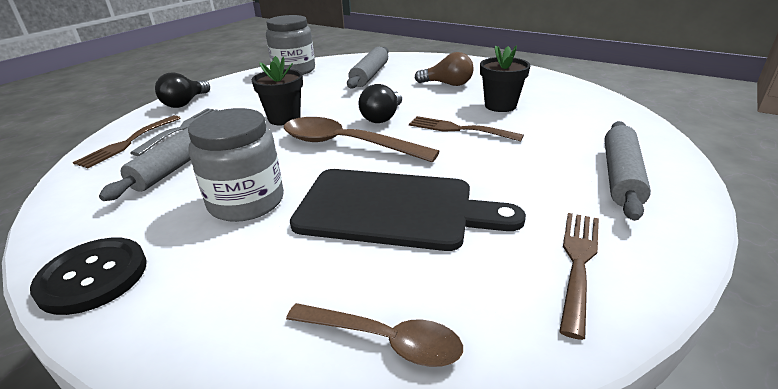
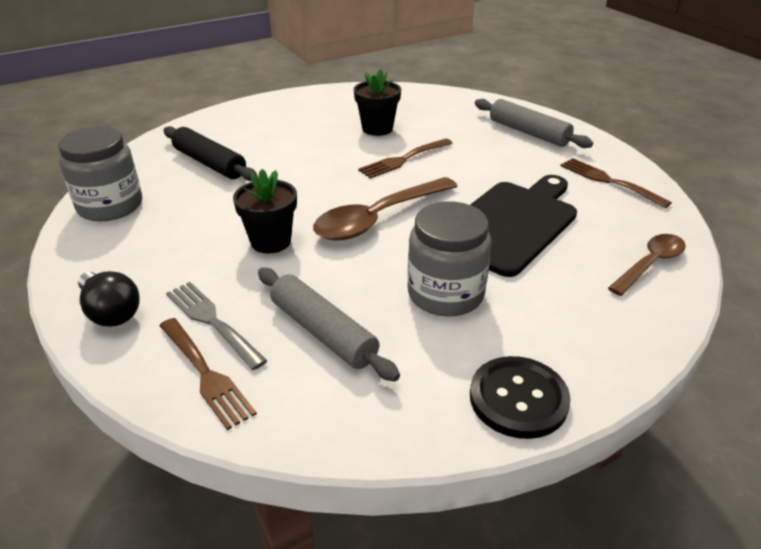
camera: 65 degrees left, 5 degrees up
grey rolling pin [347,47,389,89] -> black rolling pin [163,126,258,181]
black light bulb [358,84,402,123] -> none
brown light bulb [415,52,474,86] -> none

